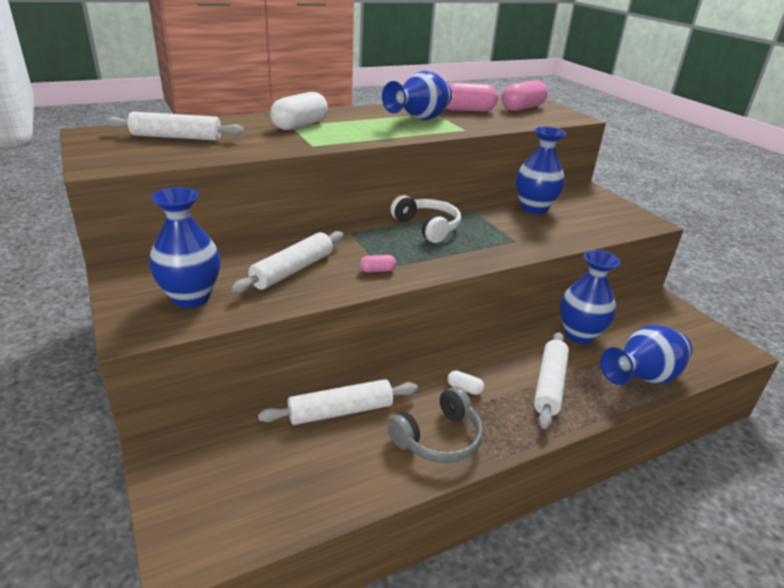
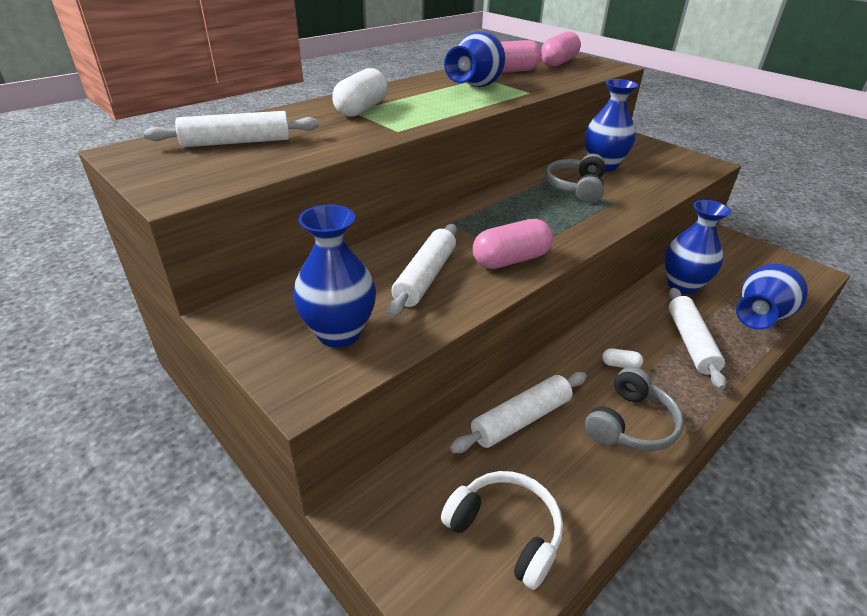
camera: 15 degrees left, 5 degrees up
pink capsule [360,255,396,272] -> pink capsule [473,219,553,269], size x2.14
white headphones [390,195,461,243] -> white headphones moved to [441,471,563,590]
none -> grey headphones [545,154,606,203]

